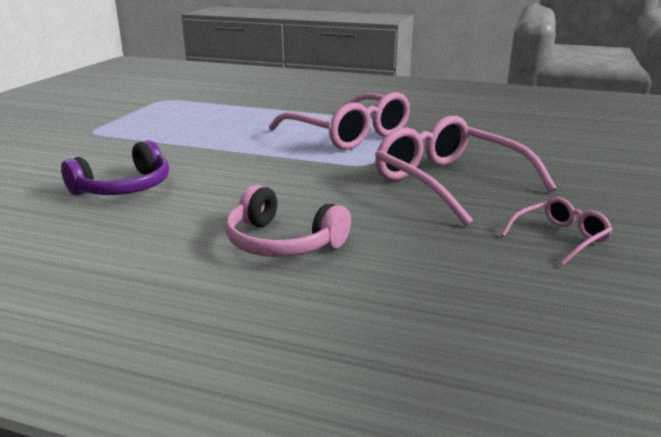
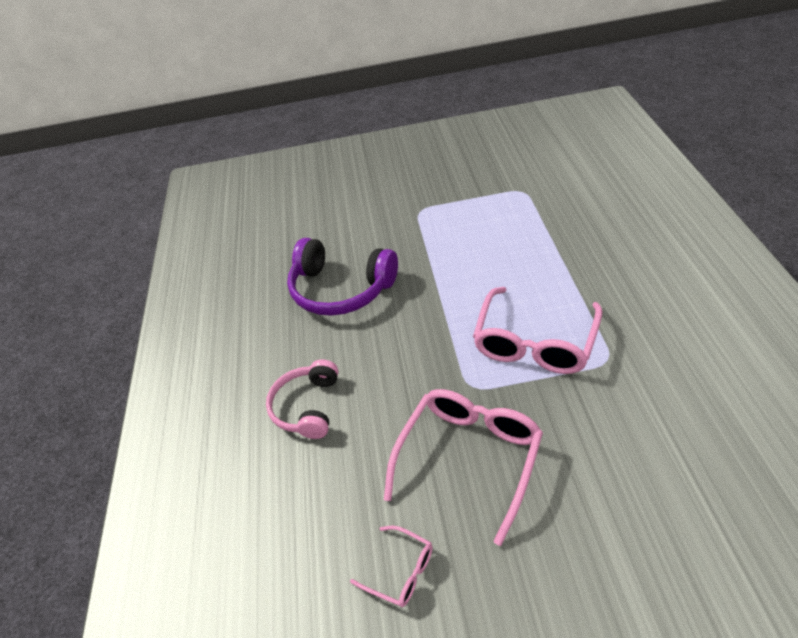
camera: 70 degrees right, 20 degrees up
purple headphones [61,140,169,195] -> purple headphones [287,238,398,316], size x1.55

